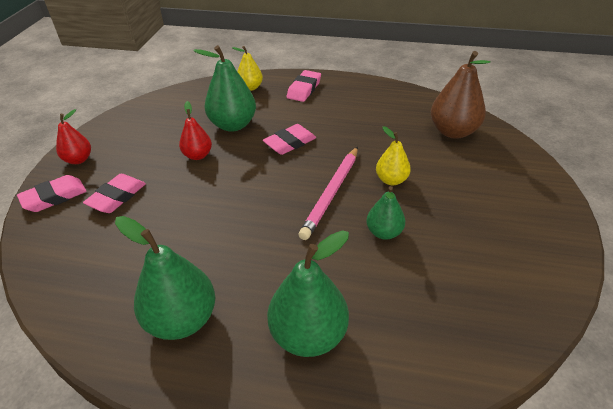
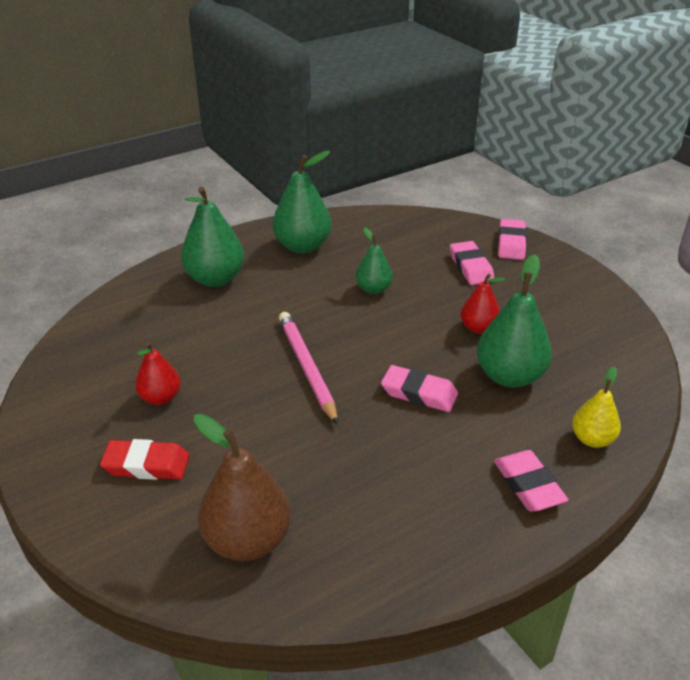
camera: 135 degrees right, 5 degrees down
red pear [56,109,91,164] -> red pear moved to [135,342,180,405]
pink eraser [263,124,316,155] -> pink eraser turned 75 degrees counterclockwise [381,365,458,412]
green pear [366,186,405,240] -> green pear moved to [356,227,393,294]
yellow pear [376,126,411,185] -> none
none -> red eraser [100,439,189,480]

